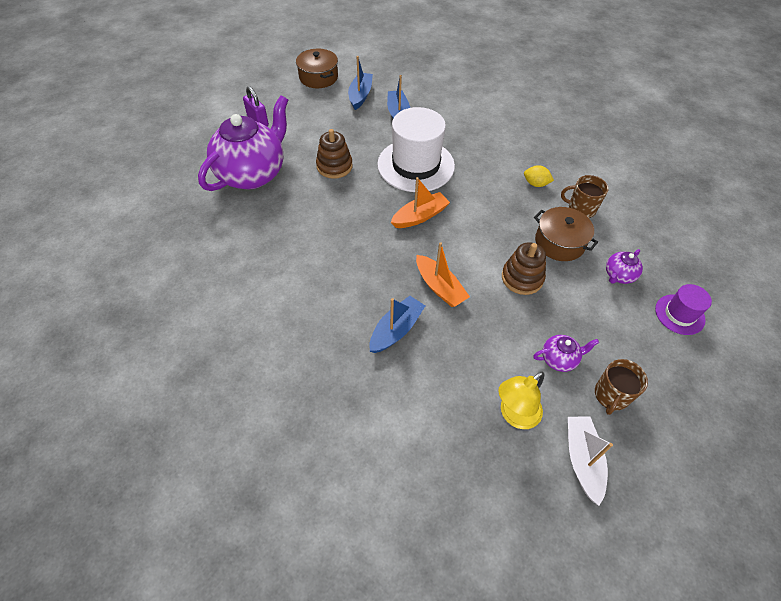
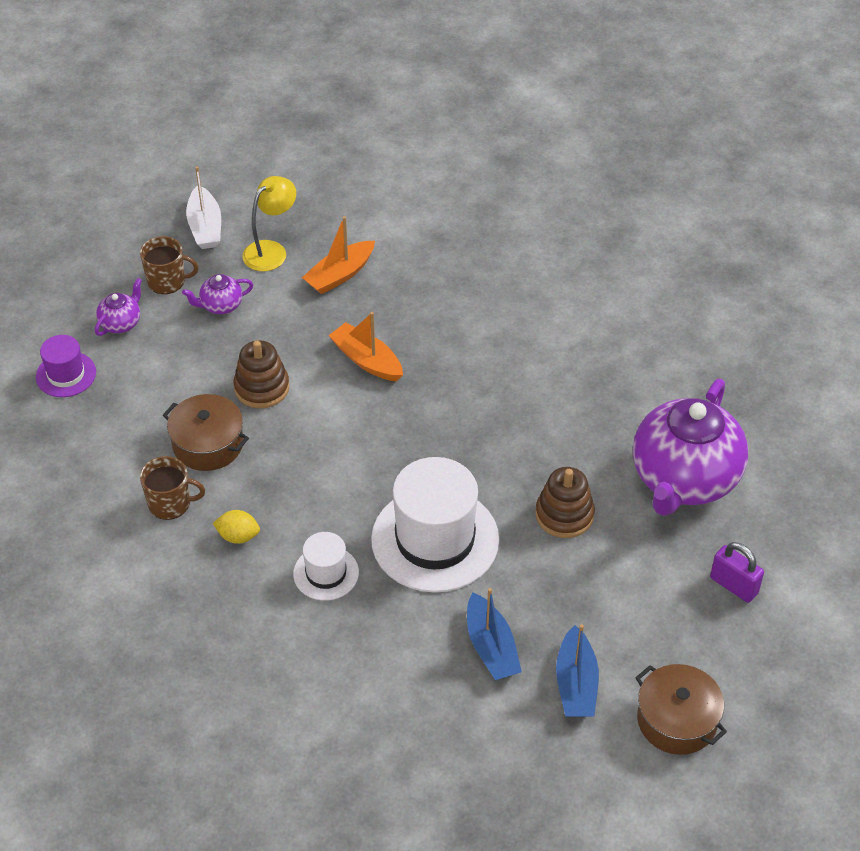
camera: 170 degrees right, 5 degrees down
blue boat [369,296,425,353] -> none
orange boat [391,177,450,228] -> orange boat moved to [302,216,375,294]
brown mug [595,359,648,415] -> brown mug turned 75 degrees clockwise [140,236,198,294]
purple teapot [606,249,643,284] -> purple teapot moved to [95,278,142,336]
none -> white hat [293,532,359,601]

